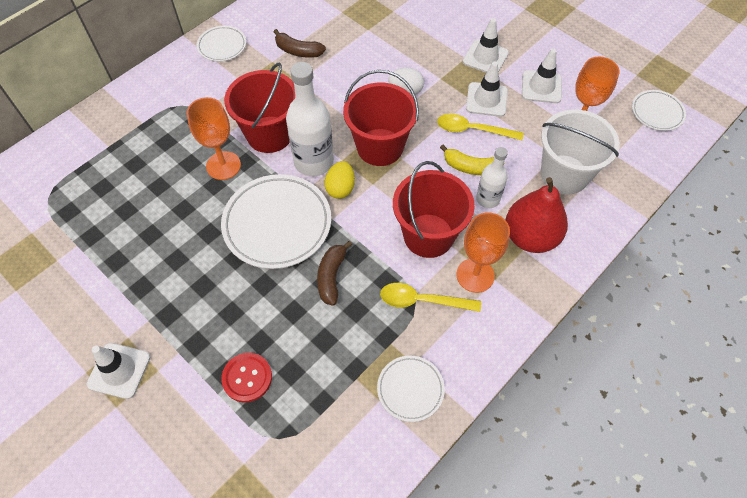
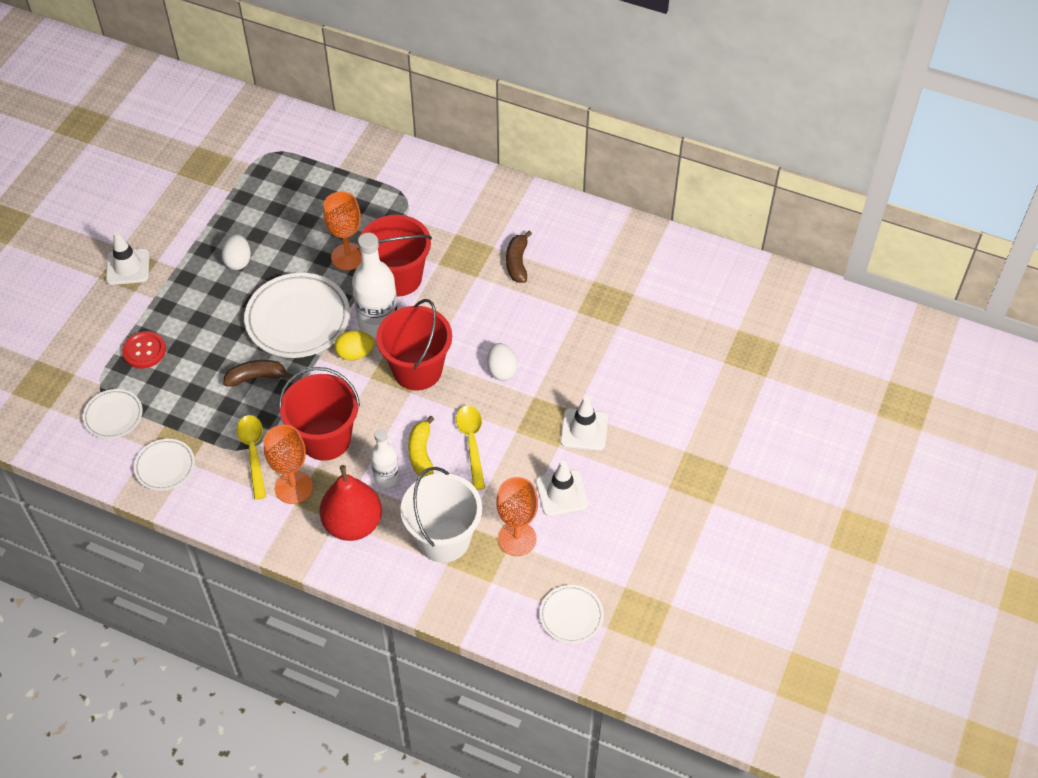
camera: 70 degrees right, 5 degrees down
white plate [197,26,246,62] -> white plate moved to [83,389,143,439]
white traffic cone [466,62,508,117] -> none
none -> white egg [222,234,251,270]

